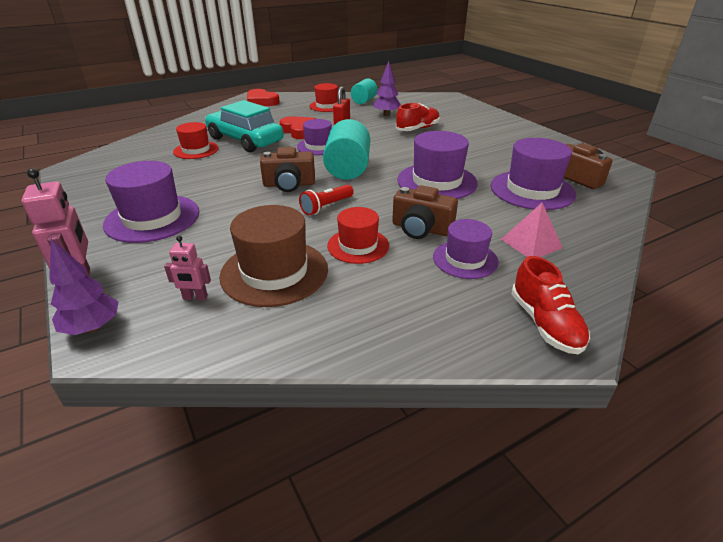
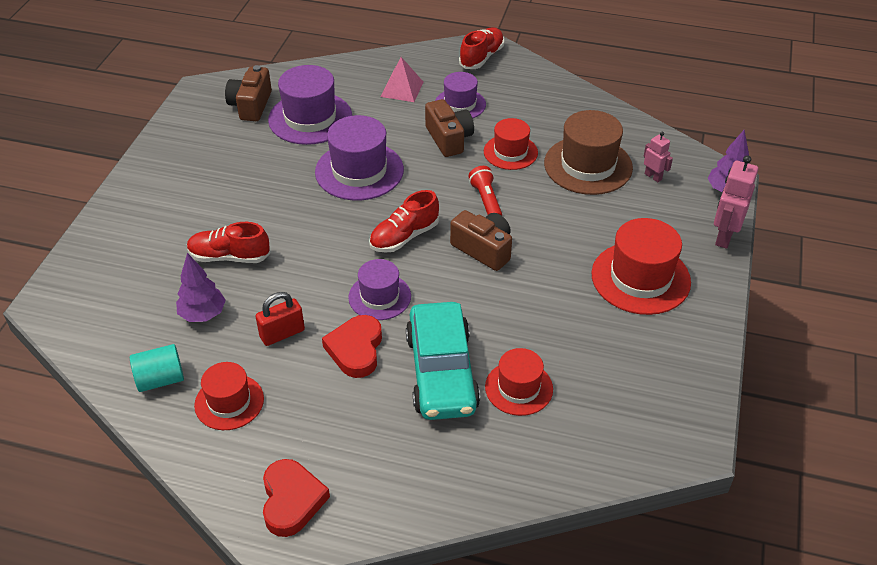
camera: 135 degrees left, 10 degrees up
purple hat [103,161,199,243] -> red hat [592,218,691,315]
red flashlight [299,184,354,215] -> red flashlight turned 105 degrees counterclockwise [468,166,502,216]
turquoise cylinder [323,119,370,180] -> red shoe [369,190,439,253]

